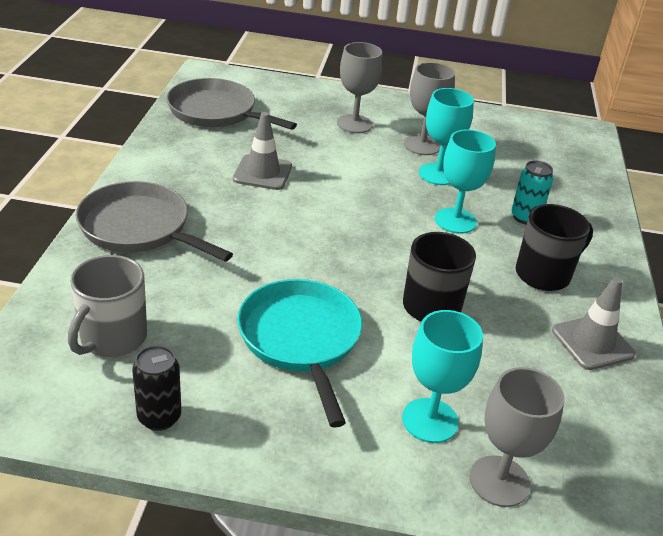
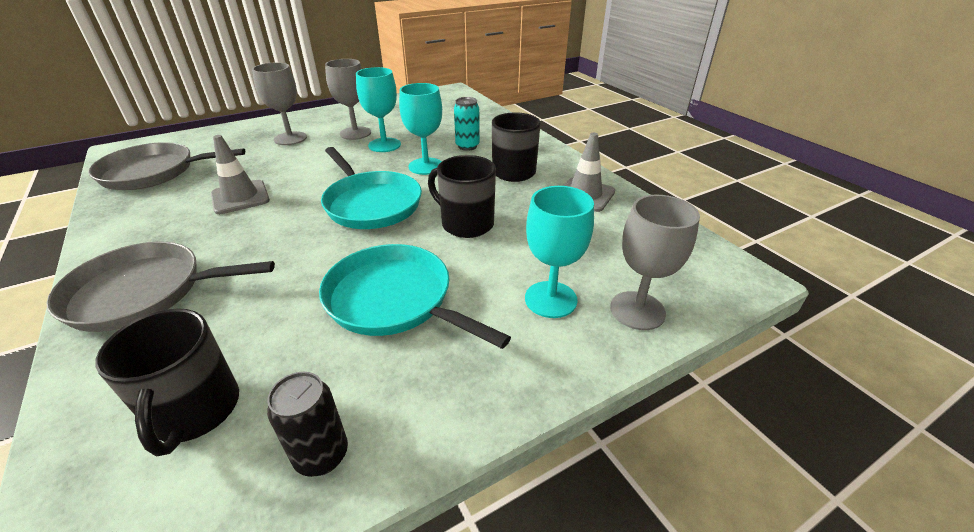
camera: 35 degrees left, 0 degrees up
grey mug [68,255,147,357] -> black mug [95,308,239,457]
none -> turquoise pan [321,147,422,229]

